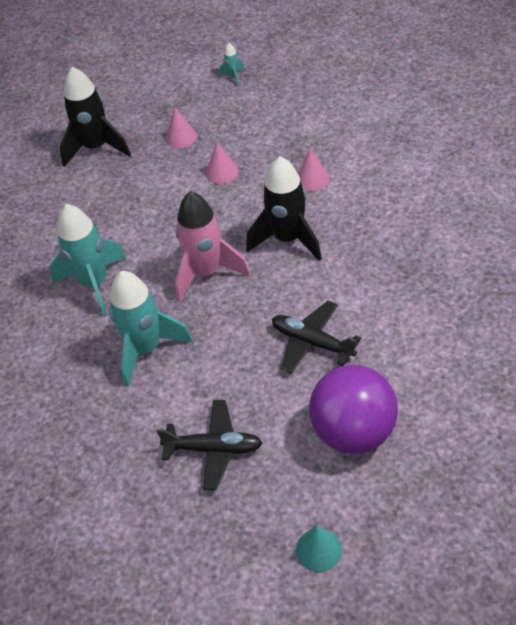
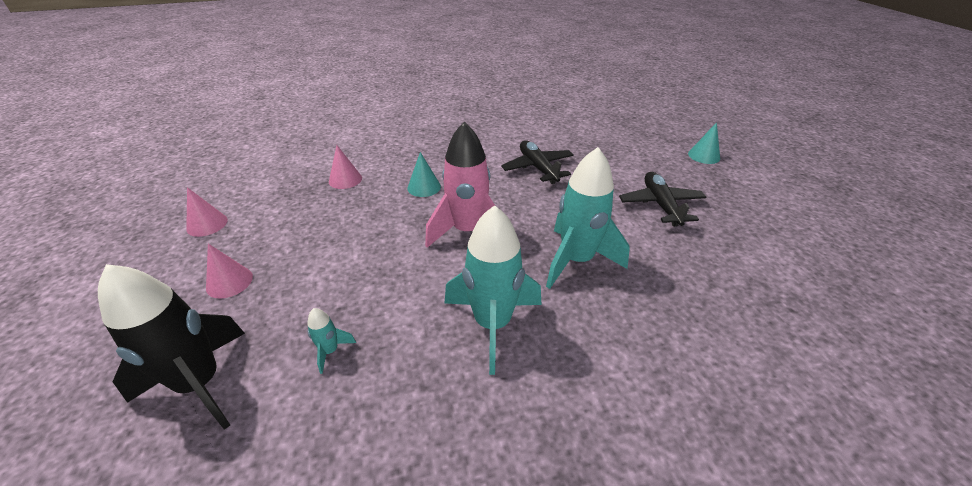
camera: 105 degrees left, 10 degrees down
pink cone [206,142,238,184] -> pink cone moved to [186,187,228,237]
turquoise rocket [219,43,245,86] -> turquoise rocket moved to [307,308,356,374]
black rocket [246,156,322,261] -> turquoise cone [407,152,441,197]
black plane [272,301,361,373] -> black plane turned 135 degrees clockwise [501,141,574,184]
purple ball [309,365,398,454] -> none

